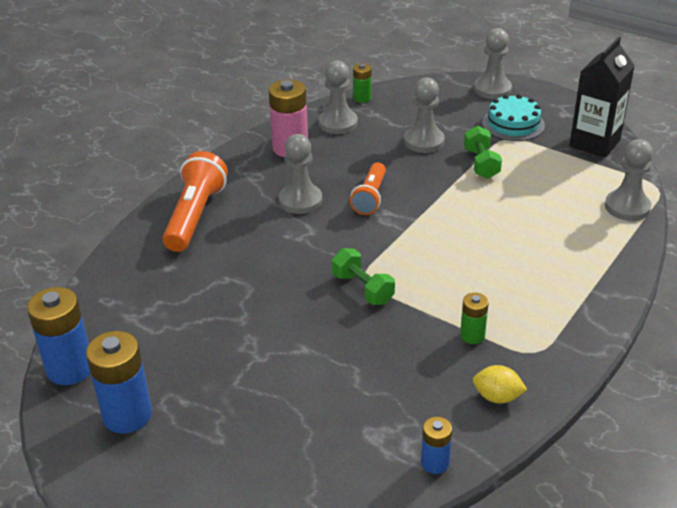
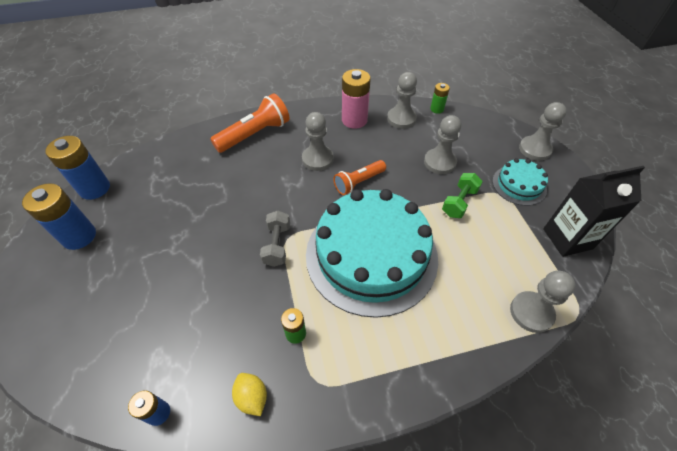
camera: 40 degrees right, 15 degrees up
green dumbbell [332,248,395,305] -> grey dumbbell [260,210,290,267]
none -> turquoise cake [306,189,438,318]

